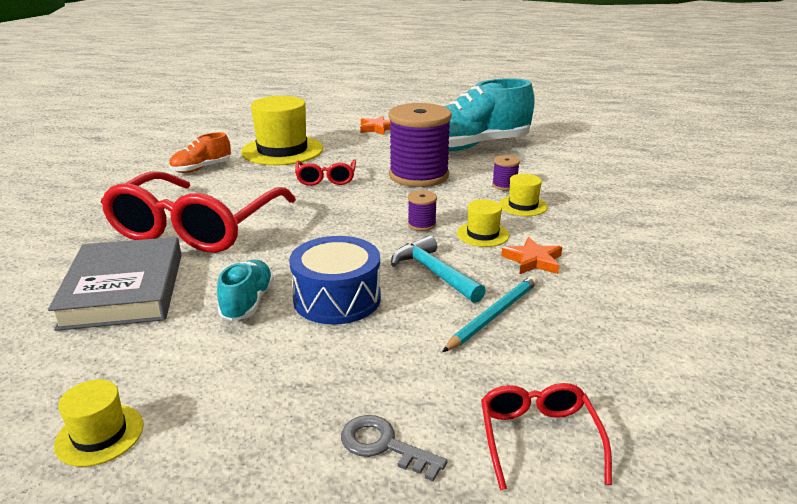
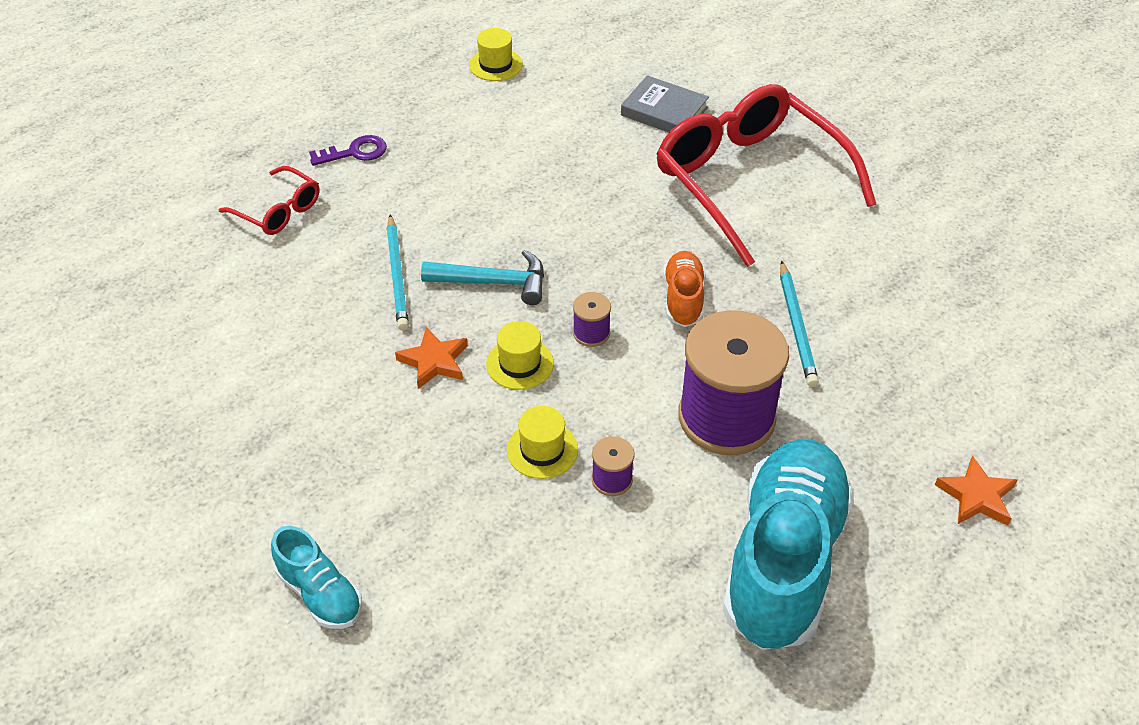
camera: 130 degrees right, 20 degrees up
grey book [48,237,182,331] -> grey book [621,75,709,132], size x0.62
orange shoe [169,132,231,173] -> orange shoe moved to [663,251,705,327]
turquoise shoe [217,260,274,321] -> turquoise shoe moved to [271,526,362,629]
yellow hat [241,96,323,165] -> none
blue drum [289,236,381,324] -> none
red glasses [295,159,356,186] -> turquoise pencil [780,261,819,387]
grey key [341,415,448,481] -> purple key [309,135,387,166]

